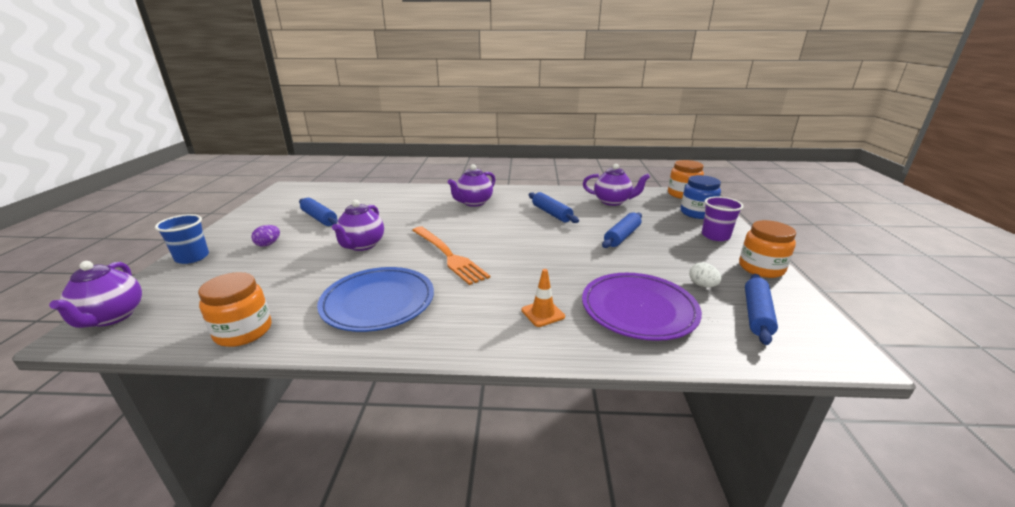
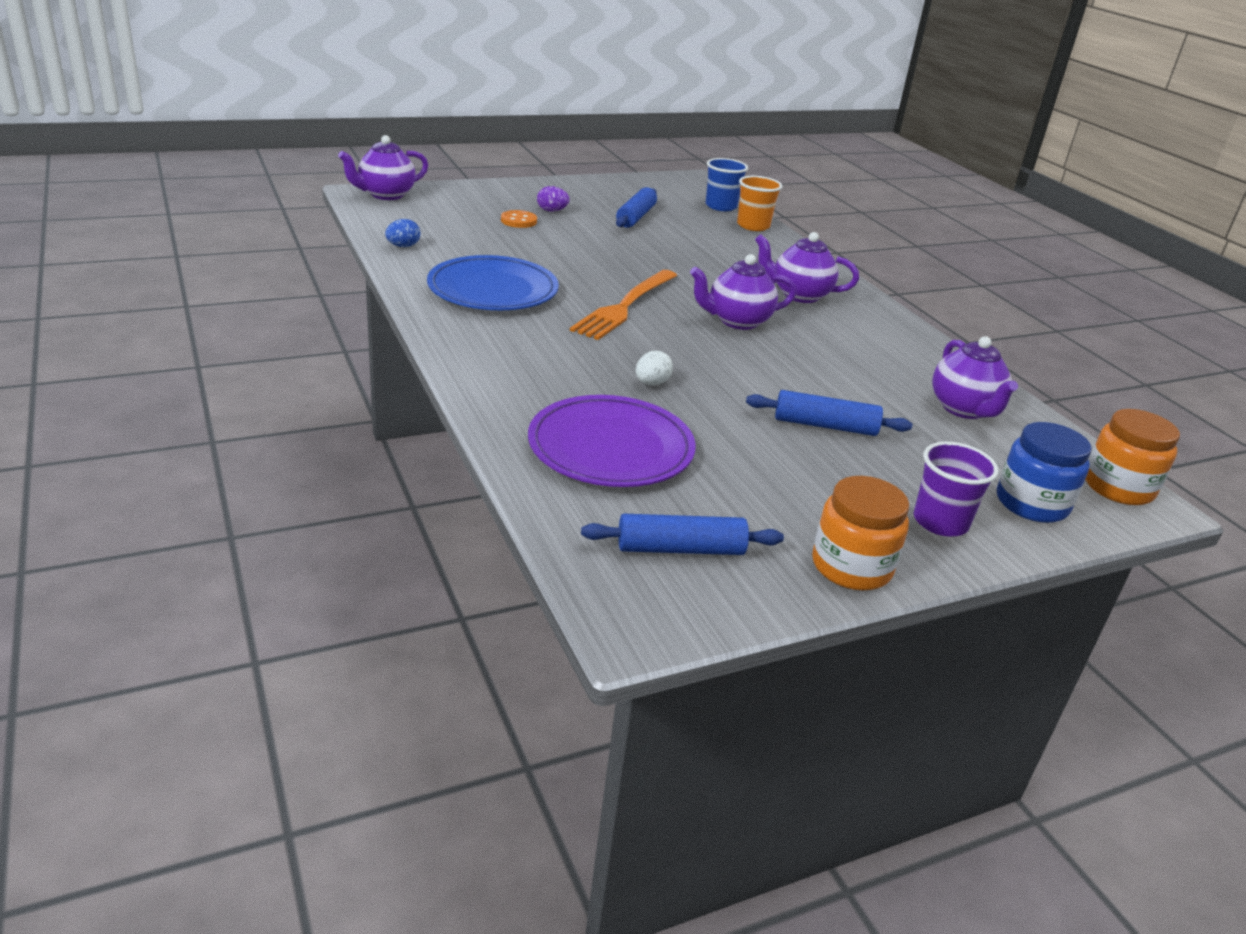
camera: 60 degrees right, 5 degrees up
blue cup [155,214,209,264] -> blue cup moved to [706,158,748,211]
orange jar [198,272,271,347] -> blue egg [385,219,420,247]
purple teapot [332,200,384,251] -> purple teapot moved to [690,254,796,330]
orange traffic cone [521,269,565,327] -> none
blue rolling pin [529,192,579,223] -> none
white egg [689,262,721,287] -> white egg moved to [636,351,673,385]
none -> orange button [501,210,537,228]
none -> orange cup [737,176,782,231]

